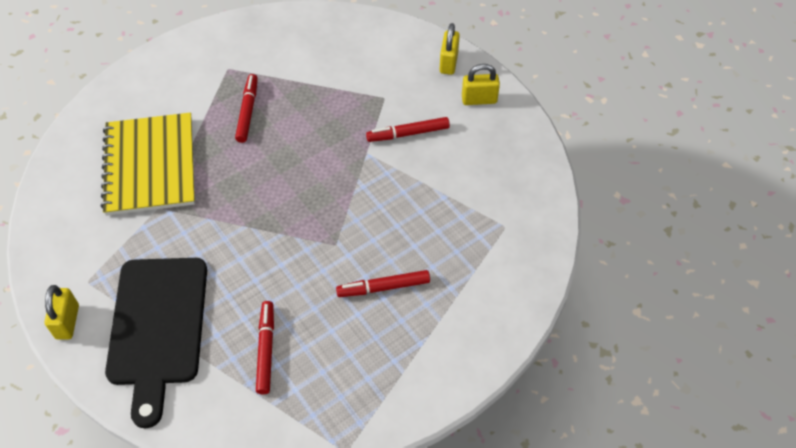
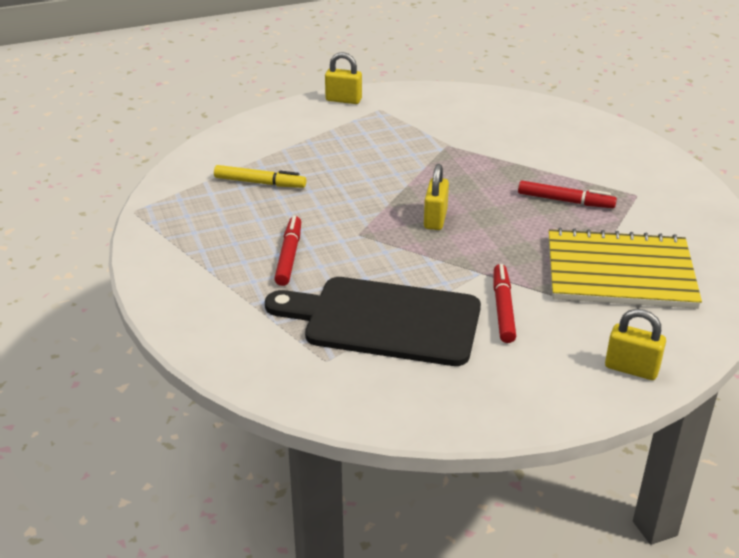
camera: 105 degrees right, 20 degrees down
yellow notebook [101,113,195,216] -> yellow notebook moved to [549,228,702,309]
black cutting board [105,258,207,428] -> black cutting board moved to [265,277,481,366]
red marker [256,301,274,394] -> yellow marker [214,165,307,188]
yellow padlock [462,64,500,105] -> yellow padlock moved to [424,164,449,230]

